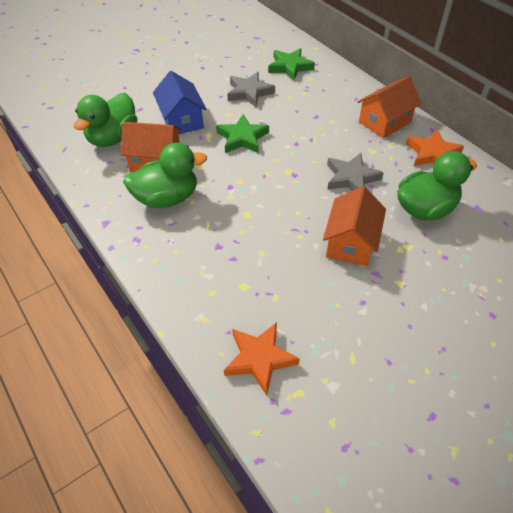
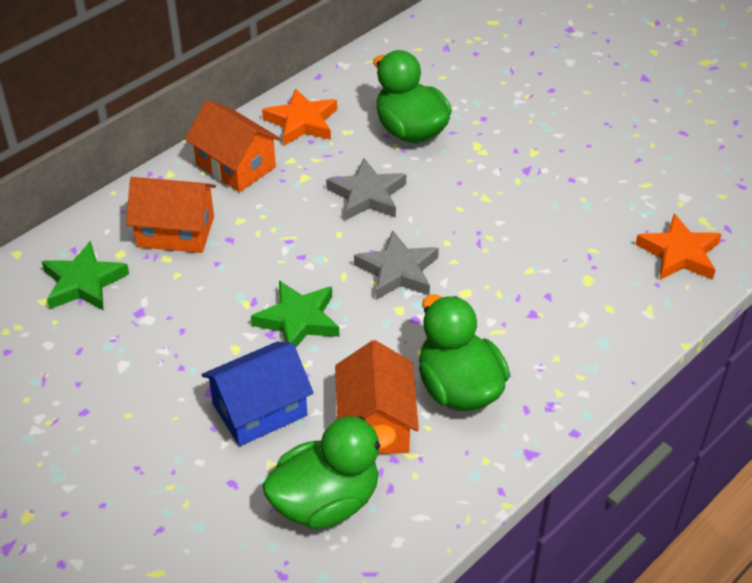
camera: 100 degrees left, 5 degrees down
green duck [74,93,137,147] -> green duck turned 45 degrees counterclockwise [262,416,397,529]
grey star [227,72,275,107] -> grey star moved to [354,230,439,300]
orange house [323,186,386,266] -> orange house moved to [126,177,216,253]

